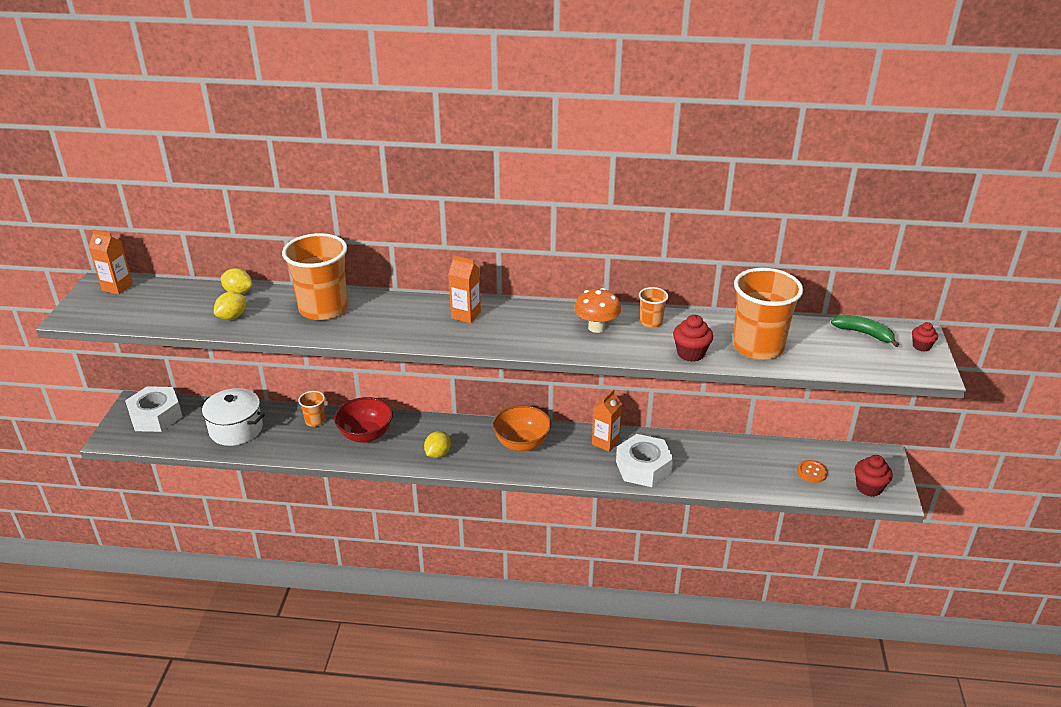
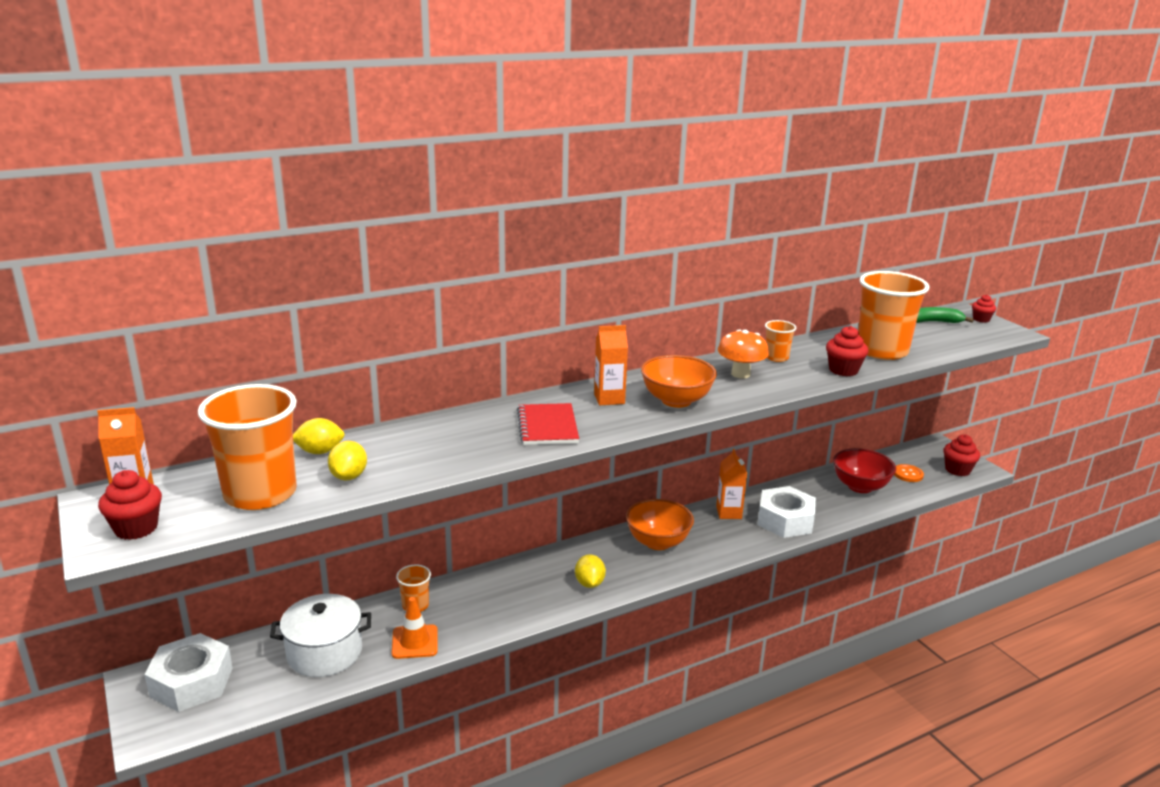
camera: 35 degrees left, 10 degrees down
orange cup [282,233,348,320] -> orange cup moved to [198,384,297,510]
red bowl [334,397,393,443] -> red bowl moved to [833,448,896,493]
none -> red cupcake [98,470,162,540]
none -> orange traffic cone [392,597,438,659]
none -> red notebook [517,403,579,445]
none -> orange bowl [641,355,717,408]

